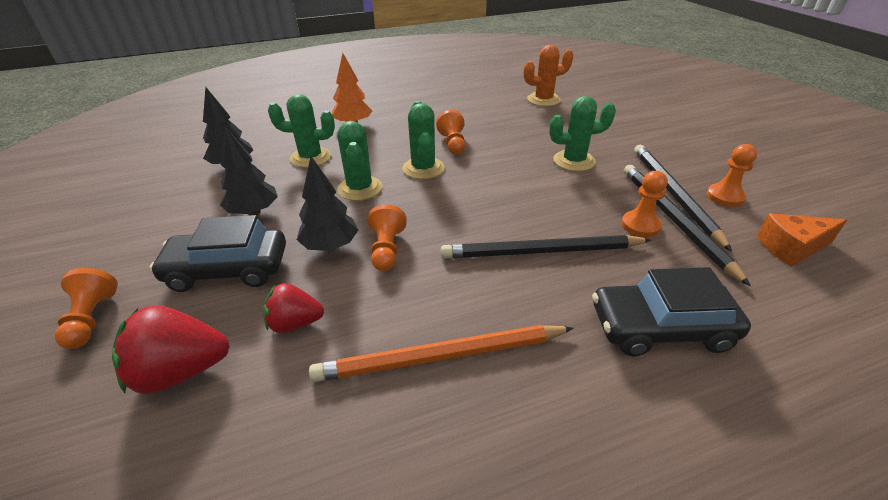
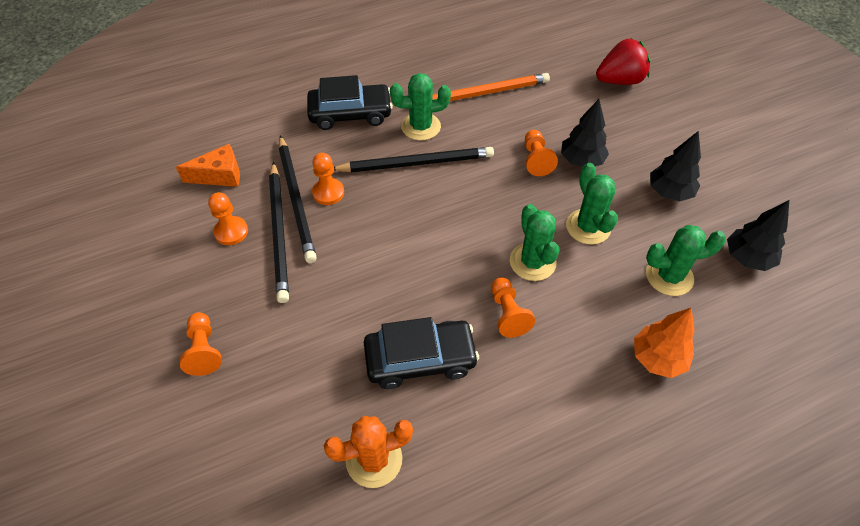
camera: 175 degrees right, 15 degrees up
orange pawn [55,268,118,349] -> orange pawn moved to [180,312,222,376]
black car [150,215,286,292] -> black car moved to [364,317,479,389]
red strawberry [263,283,324,333] -> none
green cactus [549,96,616,171] -> green cactus moved to [390,73,451,140]

